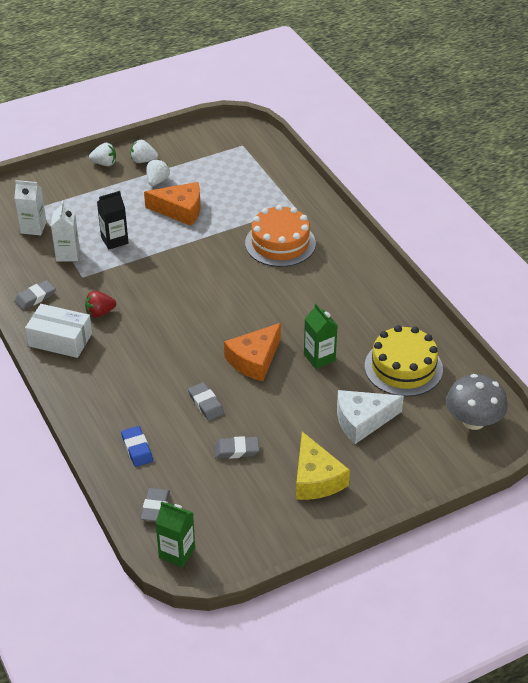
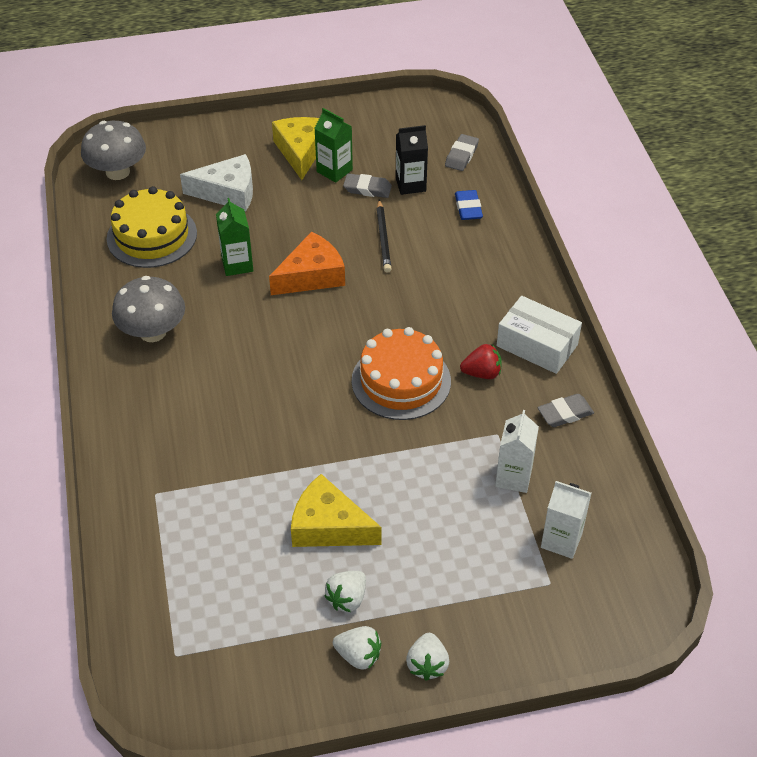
camera: 165 degrees left, 5 degrees up
white strawberry [89,143,116,166] -> white strawberry turned 105 degrees counterclockwise [406,633,449,681]
black carton [97,191,128,249] -> black carton moved to [396,125,428,195]
orange cheese [144,182,200,226] -> yellow cheese [291,474,381,547]
green carton [156,501,195,567] -> green carton moved to [314,108,353,183]
grey eraser [188,382,224,421] -> black pencil [377,200,391,273]
orange cake [245,205,316,267] -> orange cake moved to [352,327,451,420]
none -> grey mushroom [112,276,185,342]

